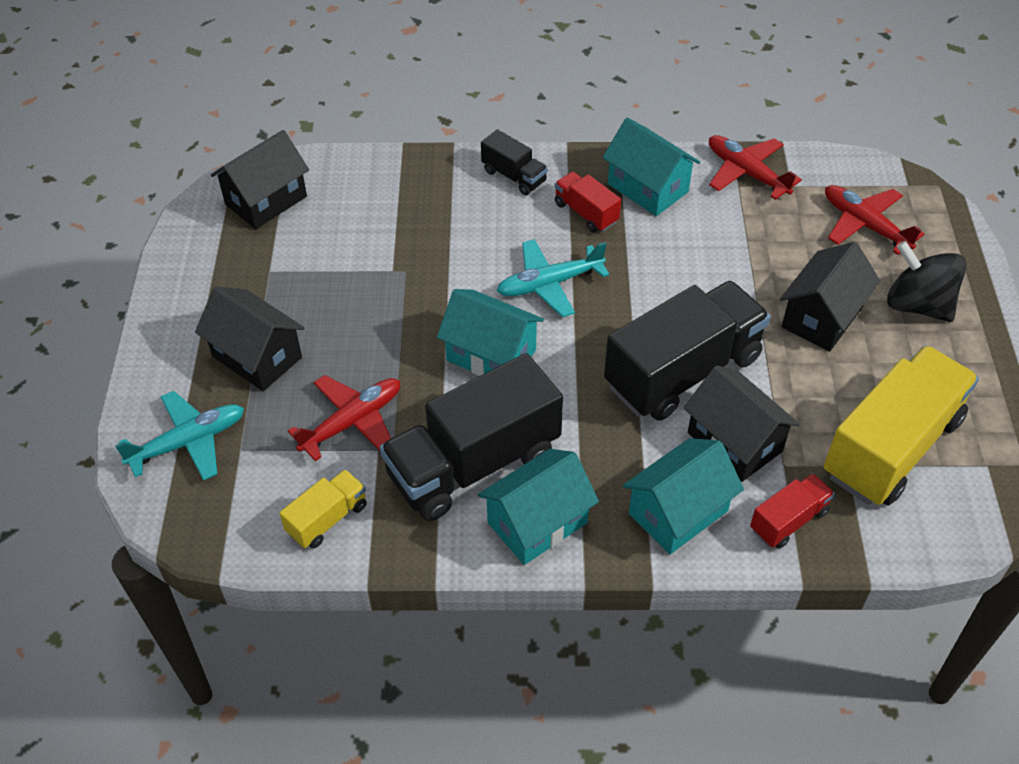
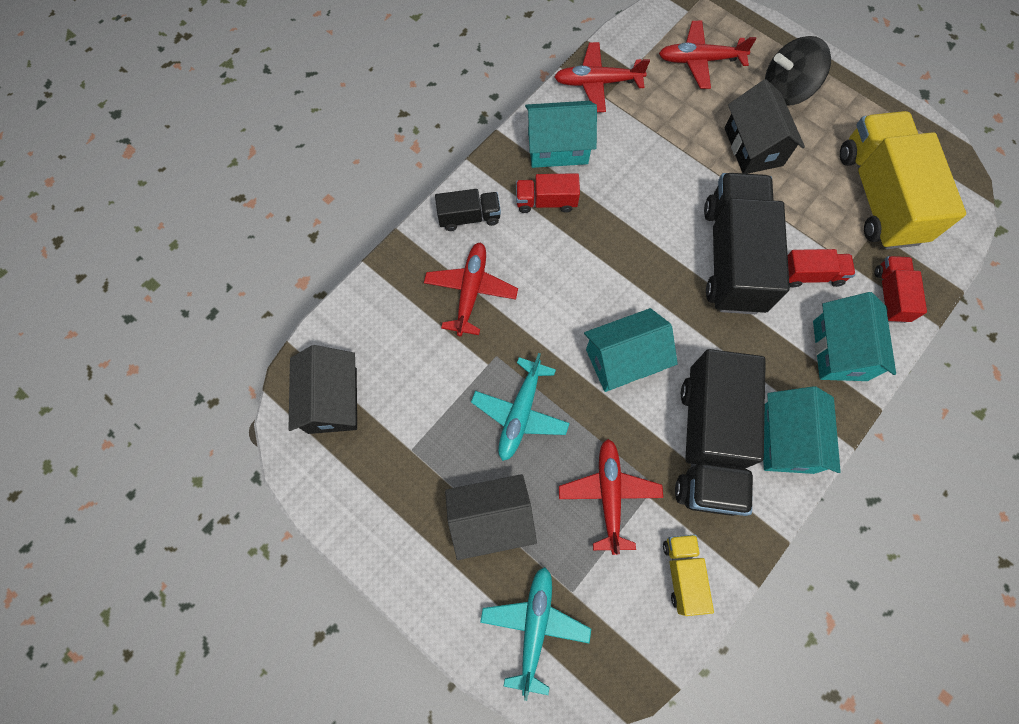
camera: 50 degrees left, 20 degrees up
turquoise plane [497,239,609,317] -> turquoise plane moved to [471,353,570,461]
black house [684,365,800,482] -> red truck [788,249,855,287]
none -> red plane [424,242,518,336]

